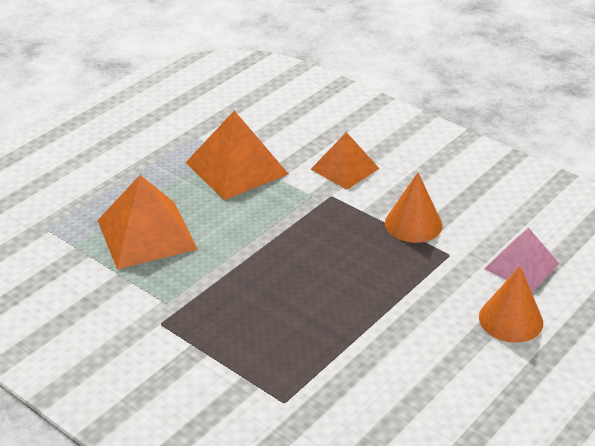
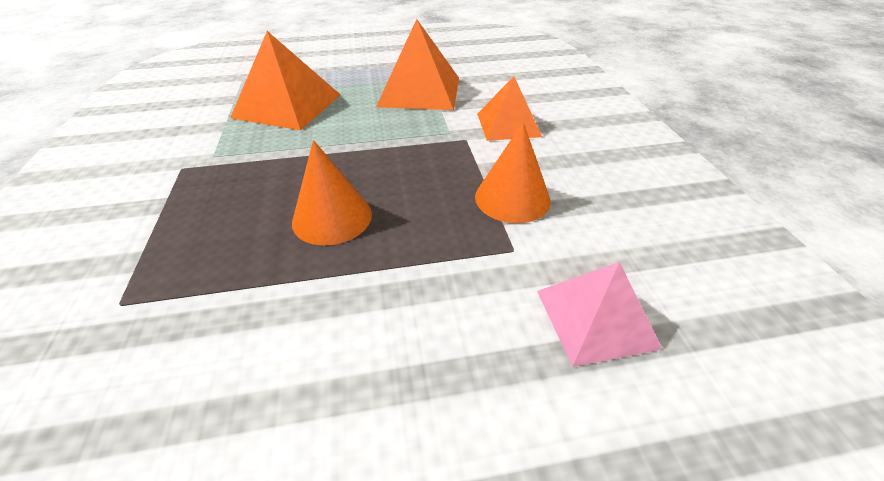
camera: 40 degrees right, 5 degrees up
orange cone [479,266,543,343] -> orange cone moved to [292,140,372,246]

